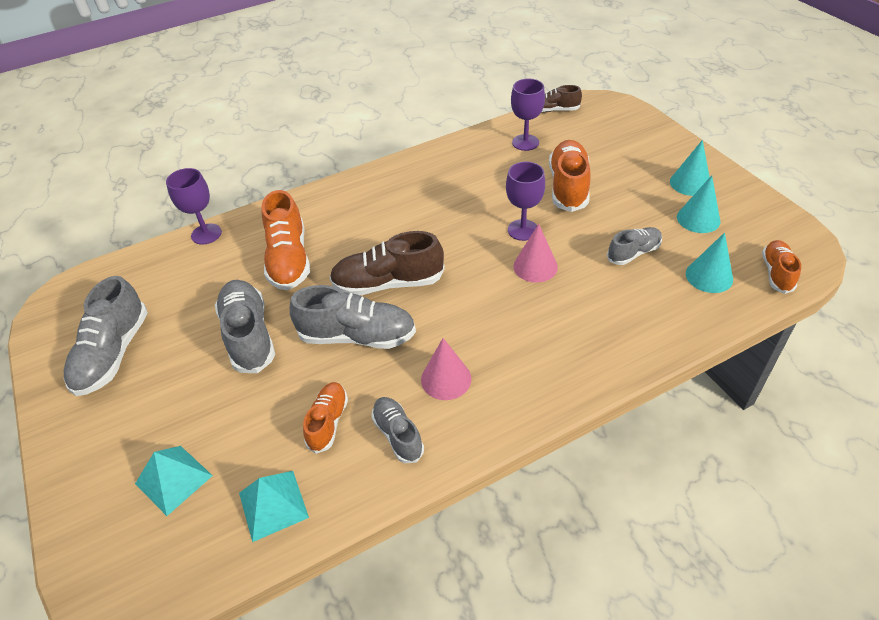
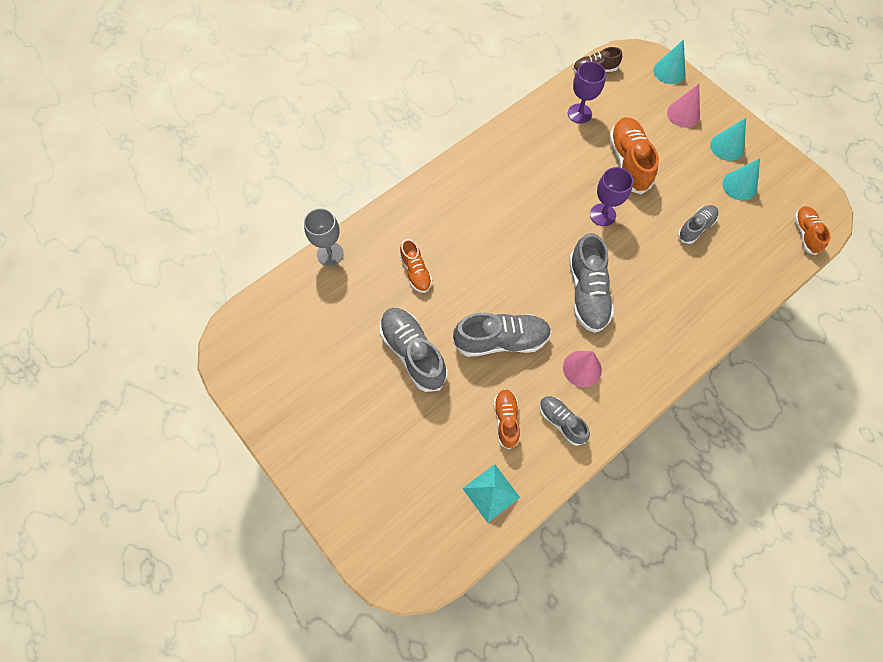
camera: 15 degrees left, 20 degrees up
grey shoe [64,276,148,396] -> grey shoe moved to [569,233,614,333]
turquoise pyramid [135,446,213,516] -> none
purple goblet [166,168,222,245] -> grey goblet [304,208,344,266]
orange shoe [261,190,310,290] -> orange shoe [399,239,432,293], size x0.59
brown shoe [330,231,445,295] -> none
pink cone [513,224,558,283] -> pink cone moved to [667,84,700,127]
turquoise cone [686,232,733,293] -> turquoise cone moved to [653,39,685,84]

